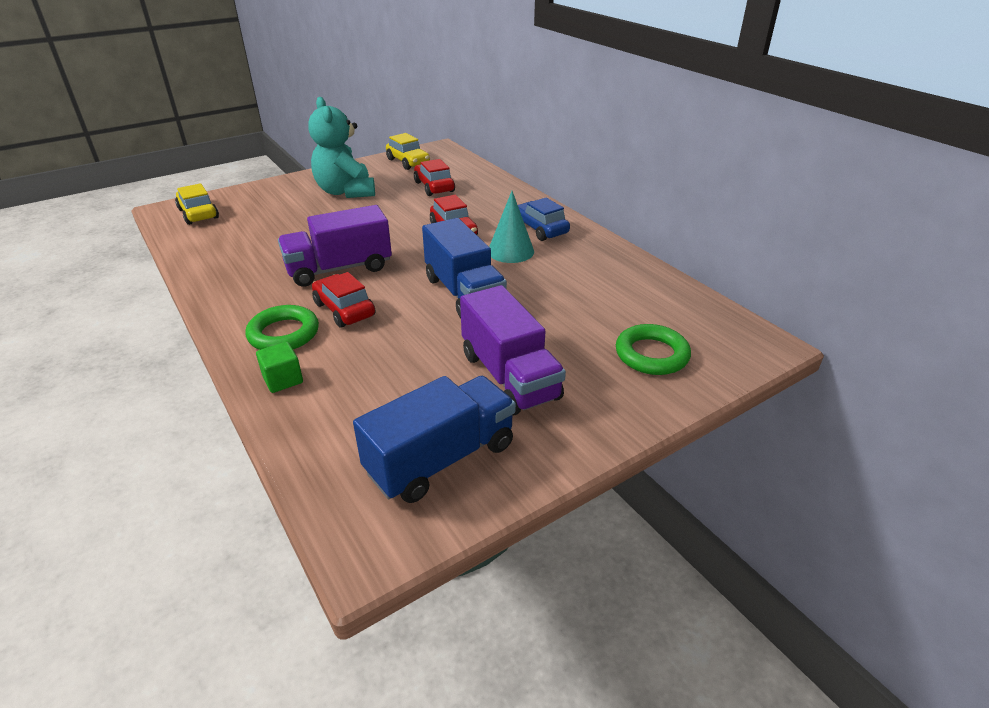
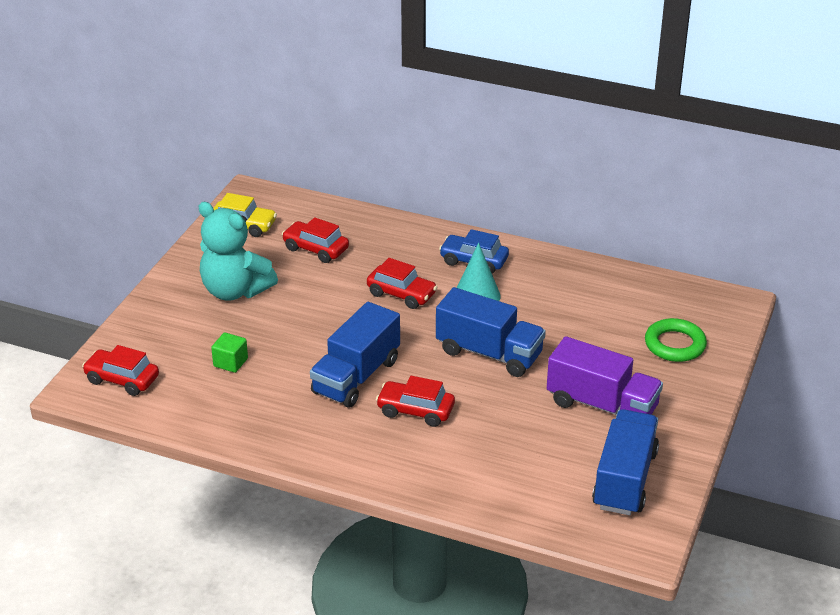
camera: 35 degrees left, 0 degrees up
yellow car [175,183,219,225] -> red car [82,345,159,396]
green ring [245,305,319,350] -> none
green cube [256,342,303,393] -> green cube moved to [211,332,248,373]
purple truck [278,205,392,287] -> blue truck [310,302,400,407]

